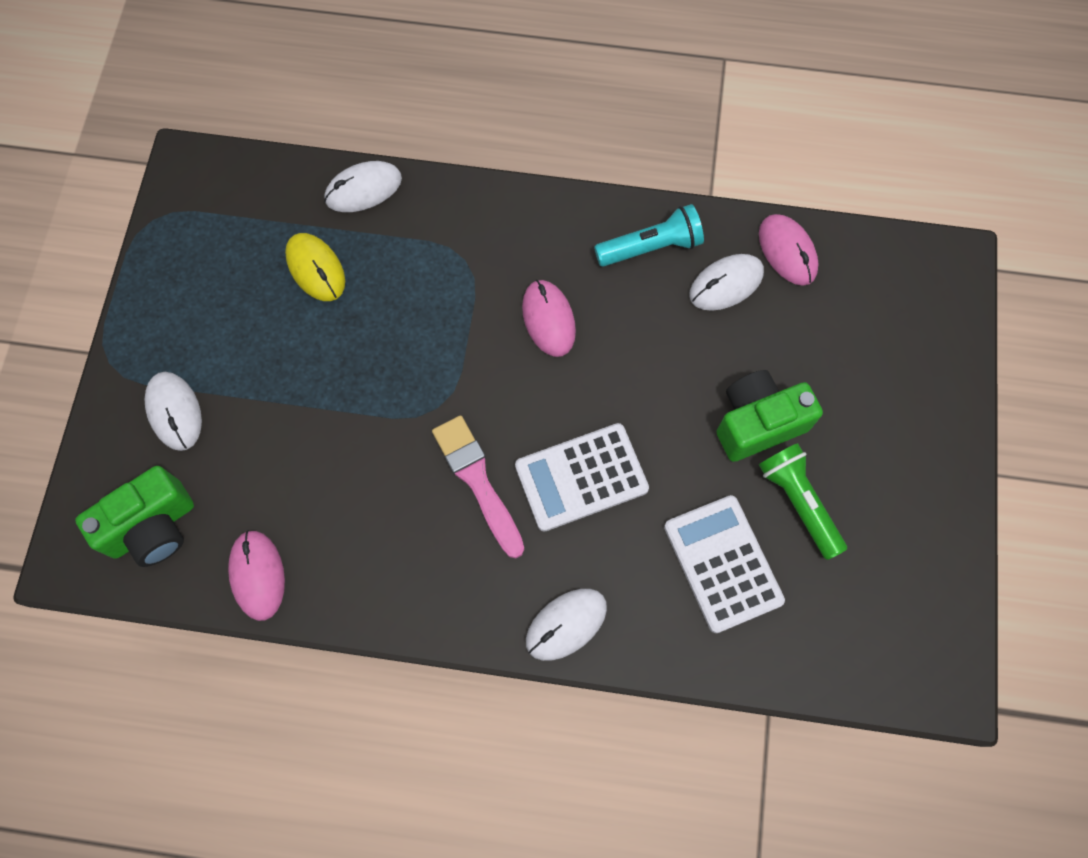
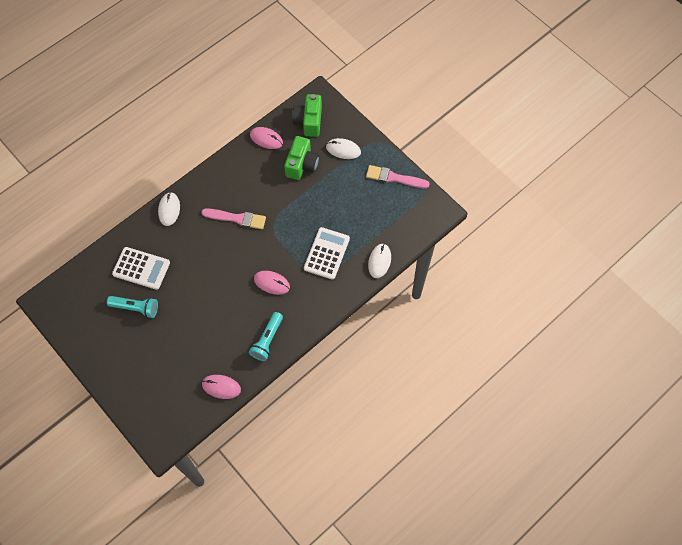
camera: 130 degrees right, 5 degrees down
yellow mouse [285,233,345,301] -> none
white calculator [515,423,649,532] -> white calculator moved to [304,227,350,280]
white mouse [689,254,764,311] -> none
green camera [716,370,823,462] -> green camera moved to [284,136,319,180]
green flashlight [759,443,847,560] -> turquoise flashlight [107,296,158,318]
none -> pink brush [366,165,430,188]

